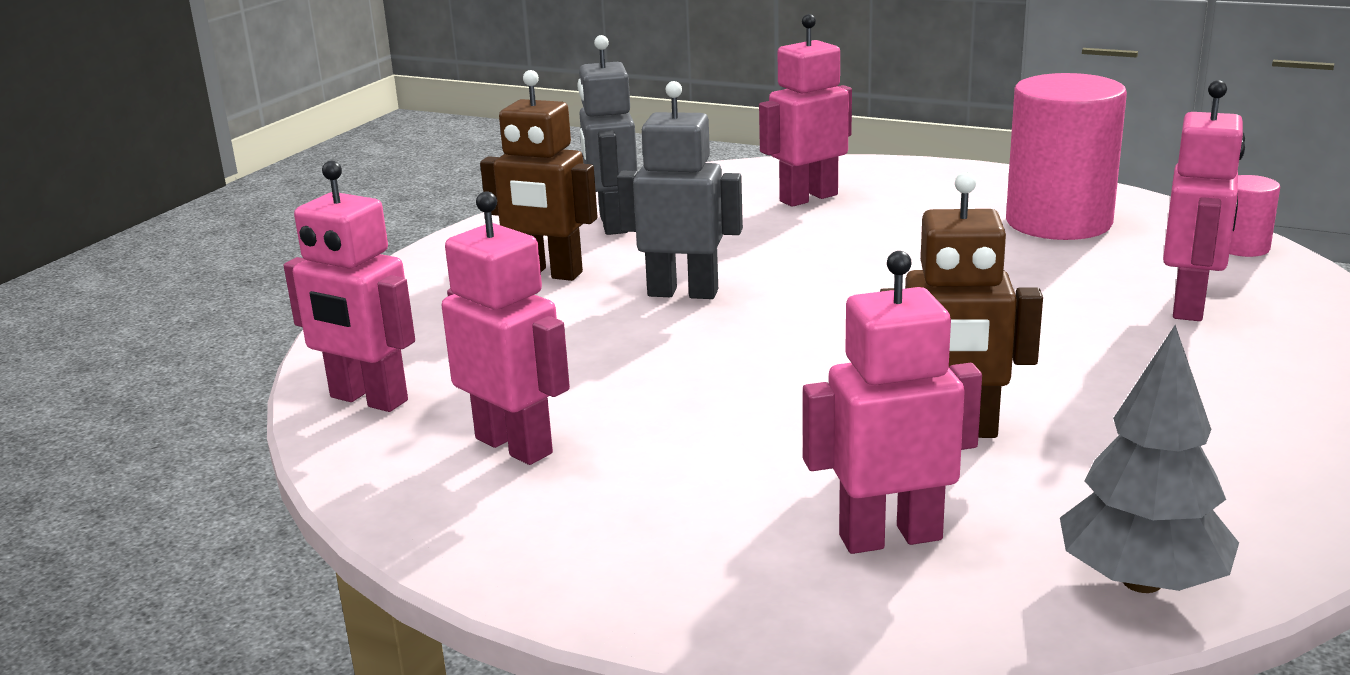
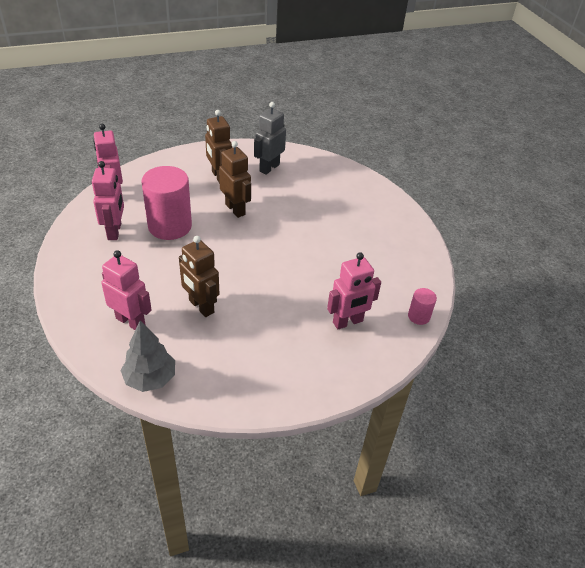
camera: 40 degrees right, 20 degrees up
grey robot [617,81,743,299] -> brown robot [219,141,251,218]
pink robot [759,14,852,207] -> none
pink cylinder [1006,73,1127,240] -> pink cylinder moved to [141,166,192,240]

